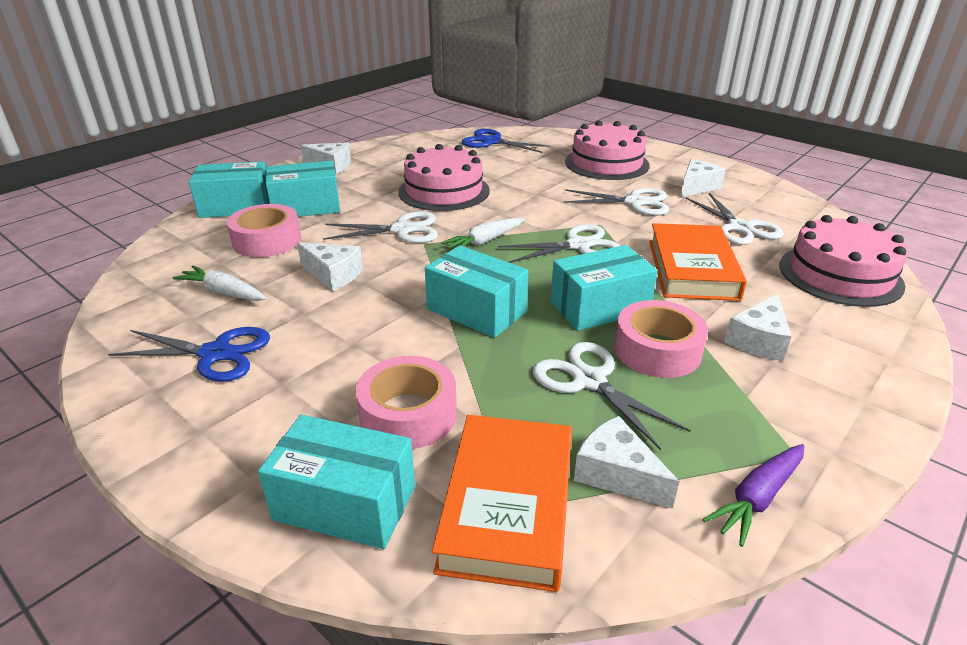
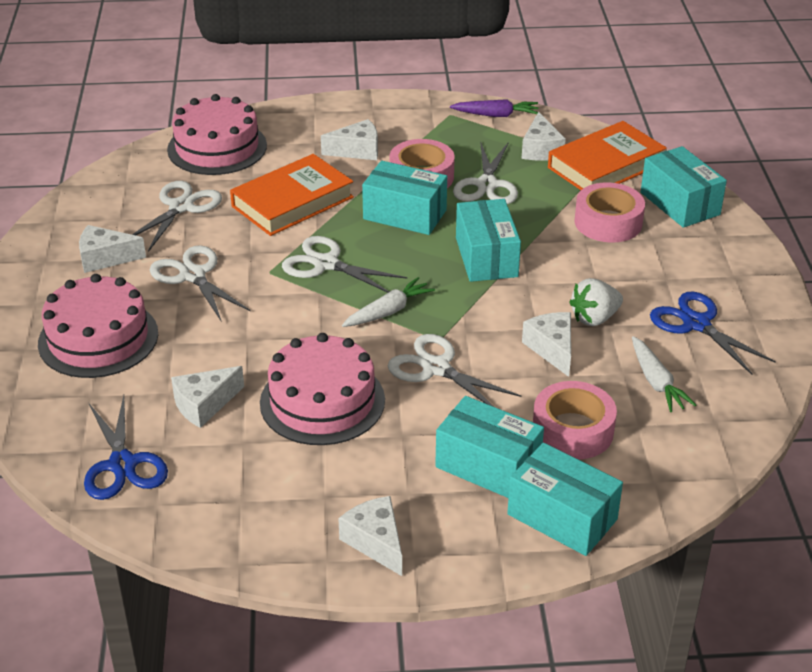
camera: 135 degrees left, 5 degrees up
white carrot [441,218,524,248] -> white carrot turned 45 degrees counterclockwise [342,277,435,327]
none -> white cheese [171,366,244,428]
none -> white strawberry [569,278,623,326]

